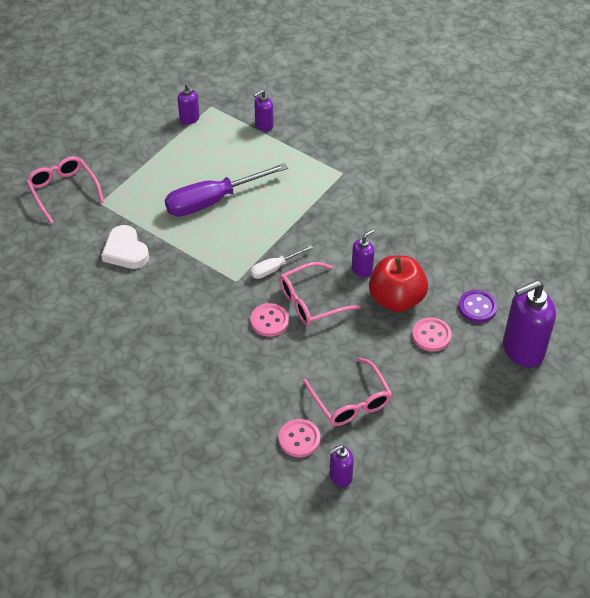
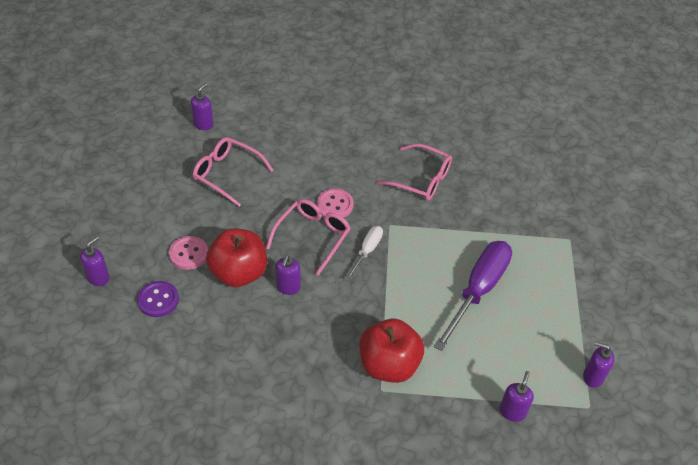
camera: 145 degrees right, 0 degrees up
pink glasses [26,156,104,224] -> pink glasses moved to [377,143,452,201]
white heart [101,225,149,269] -> none
pink button [279,419,320,457] -> none
purple soap dispenser [503,280,556,367] -> purple soap dispenser [80,236,110,286], size x0.51
none -> red apple [359,319,424,383]

